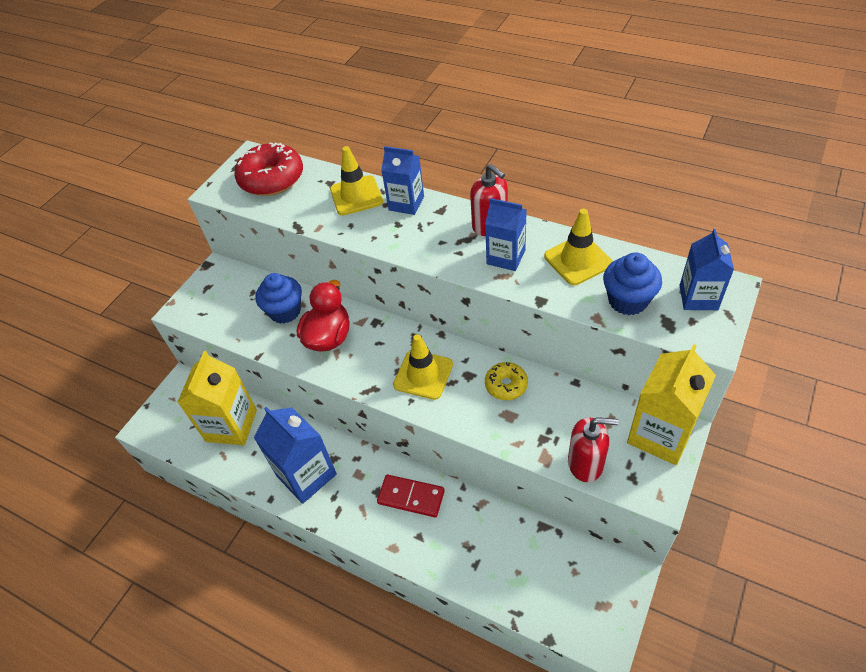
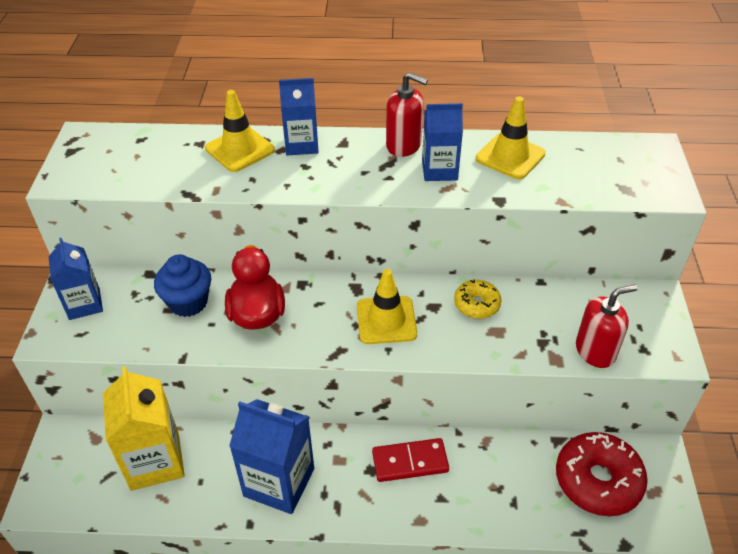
camera: 30 degrees left, 5 degrees down
red donut [234,142,303,196] -> red donut moved to [556,432,648,516]
blue cupcake [603,252,662,315] -> none
yellow carton [627,344,716,465] -> none
blue carton [679,229,734,310] -> blue carton moved to [49,238,103,320]

